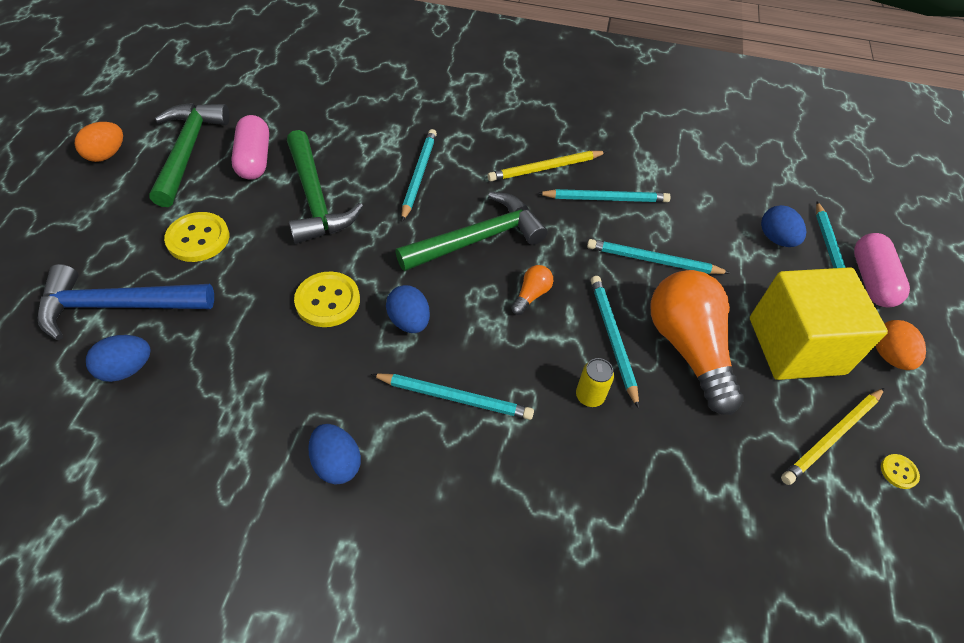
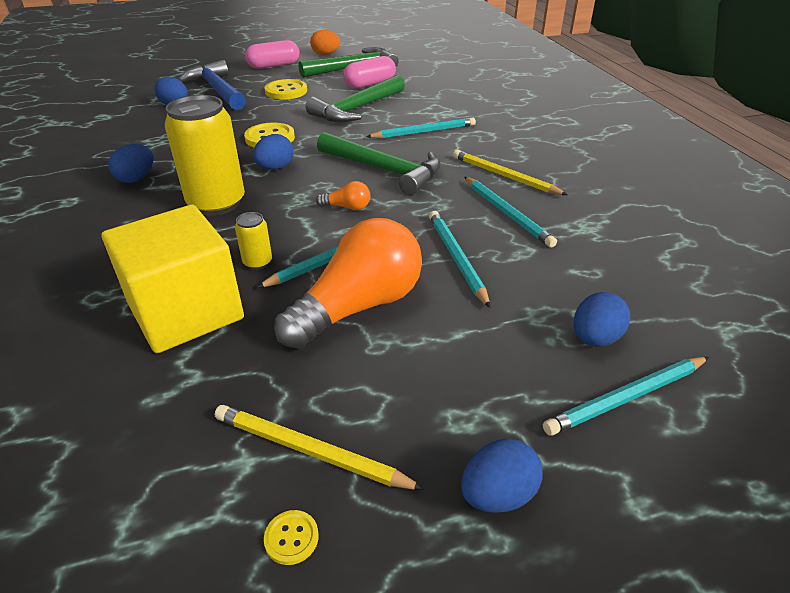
camera: 65 degrees right, 15 degrees down
turquoise pencil [371,374,534,420] -> yellow can [165,95,245,216]
yellow cube [750,267,888,380] -> yellow cube moved to [102,205,244,353]
pink capsule [854,233,910,308] -> pink capsule moved to [245,40,299,69]
orange egg [876,320,926,370] -> blue egg [461,439,543,513]

